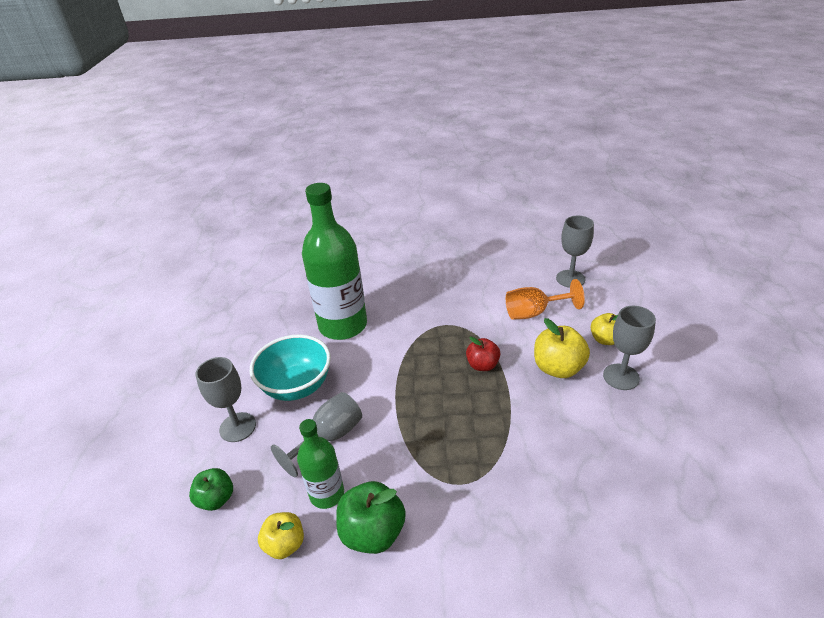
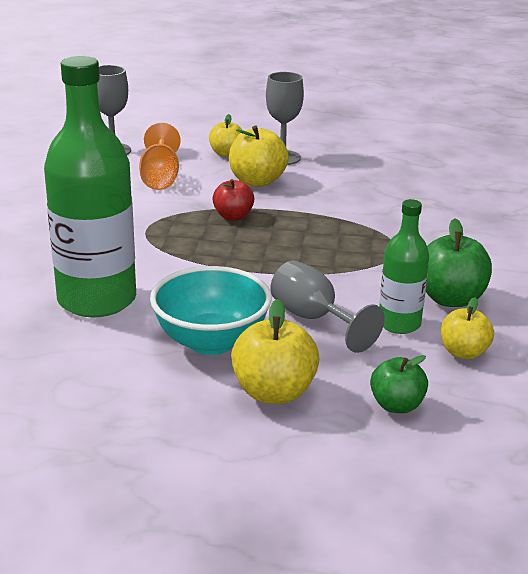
camera: 85 degrees left, 10 degrees down
grey goblet [196,357,256,442] -> yellow apple [231,299,320,404]

